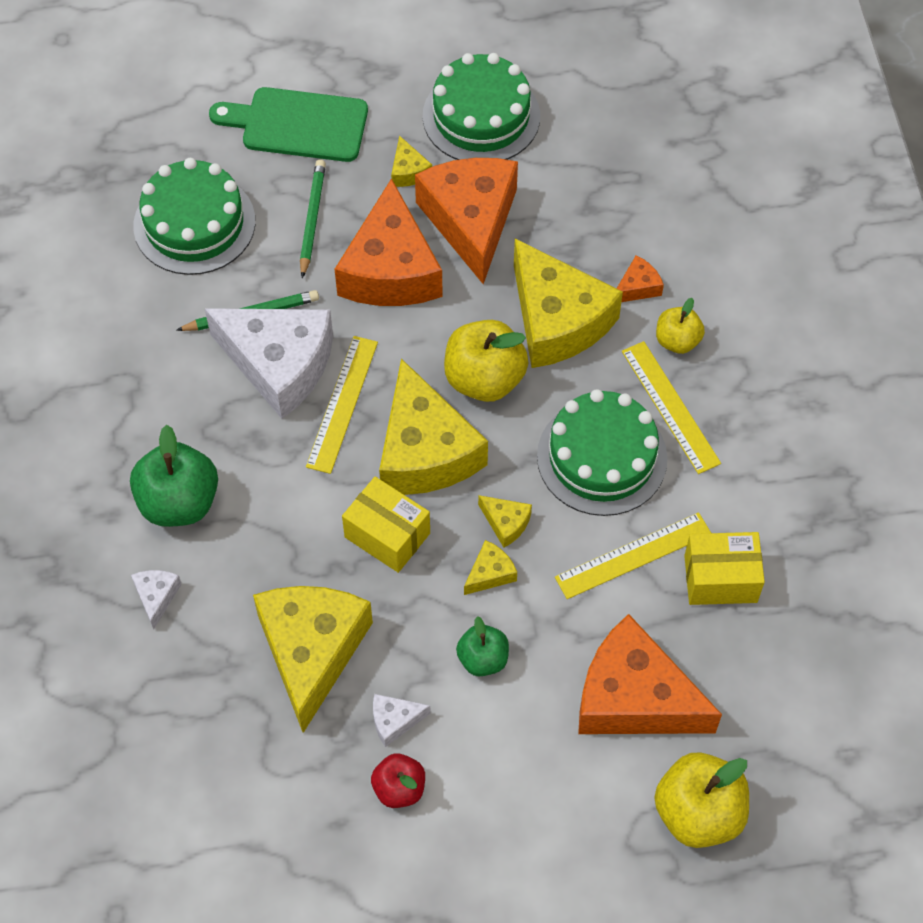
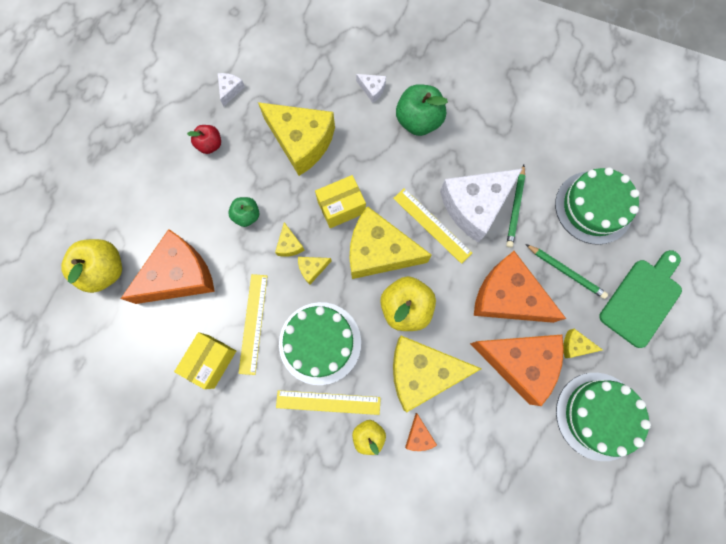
camera: 120 degrees right, 15 degrees up
white cheese [373,694,431,747] -> white cheese moved to [218,73,245,106]

